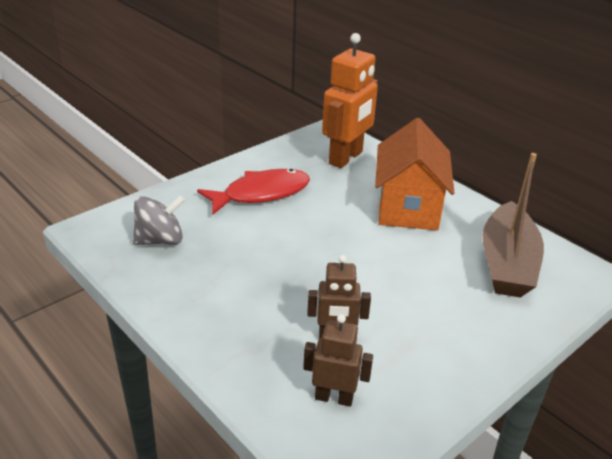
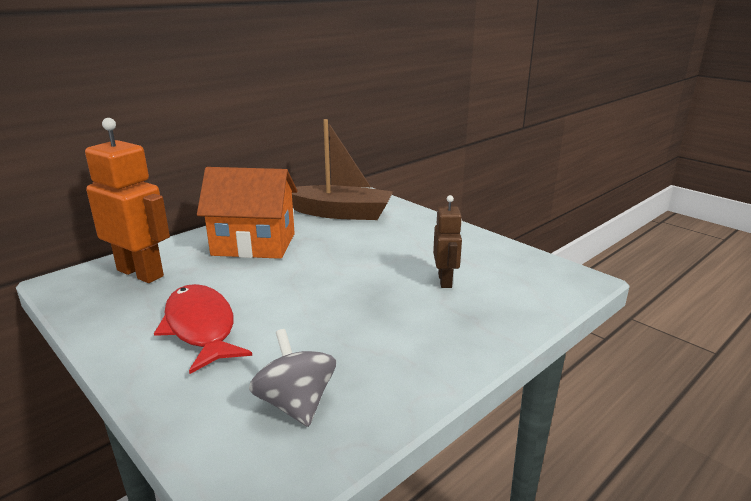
camera: 90 degrees left, 10 degrees down
brown robot [303,314,373,407] -> none

